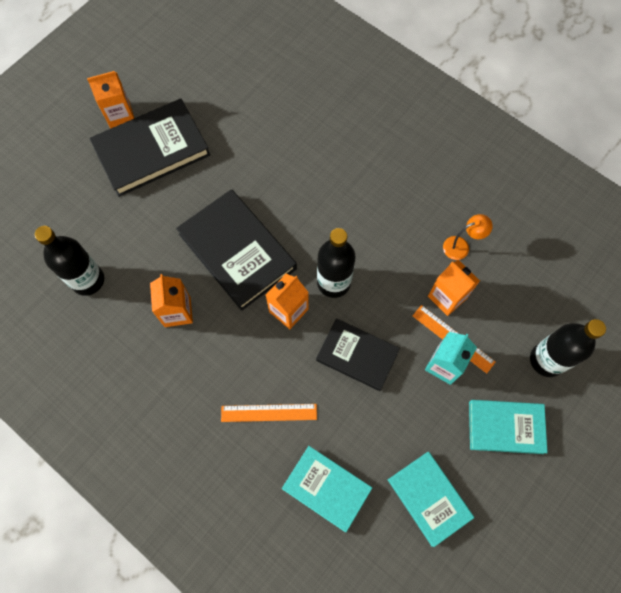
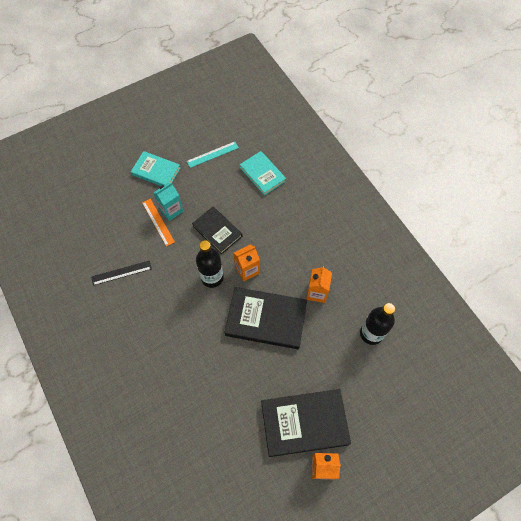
camera: 160 degrees left, 5 degrees down
black book [176,189,297,311] -> black book turned 60 degrees counterclockwise [224,287,307,349]
orange ruler [221,404,317,422] -> none
turquoise book [388,452,474,547] -> turquoise ruler [187,142,239,168]
orange carton [428,260,480,316] -> none
orange lamp [443,214,493,260] -> black ruler [91,260,152,286]
black bottle [530,319,606,377] -> none

